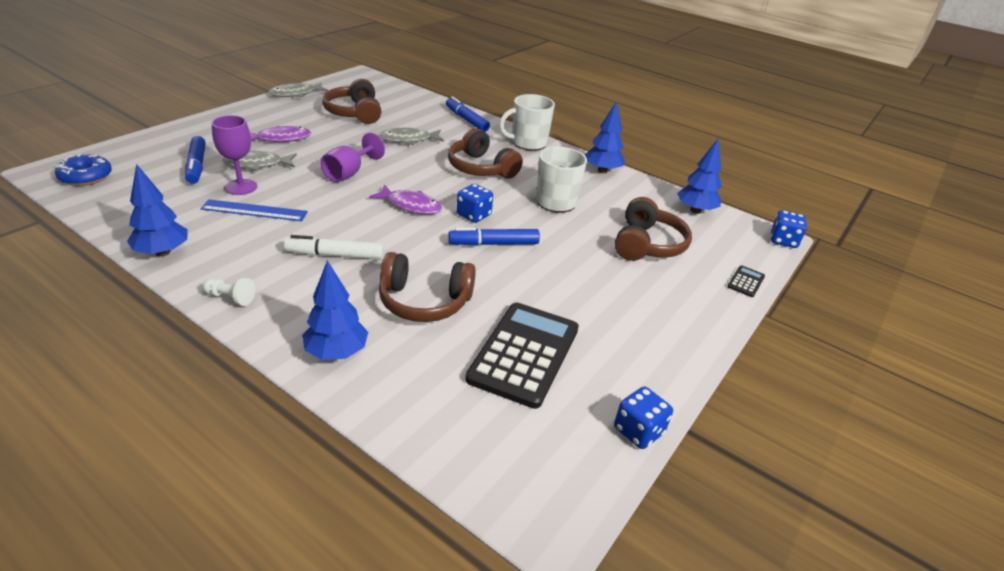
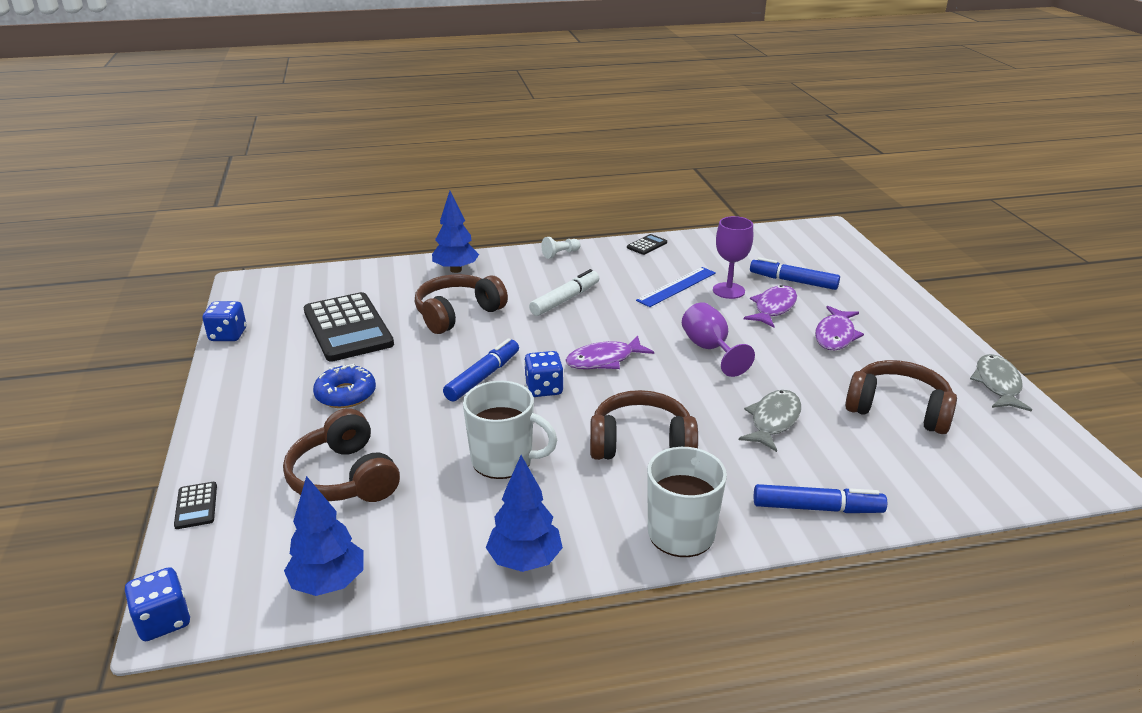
camera: 135 degrees right, 5 degrees down
blue donut [55,154,112,186] -> blue donut moved to [313,364,376,408]
blue tree [127,164,188,257] -> black calculator [627,234,667,255]
grey fish [222,151,297,171] -> purple fish [744,285,797,328]

